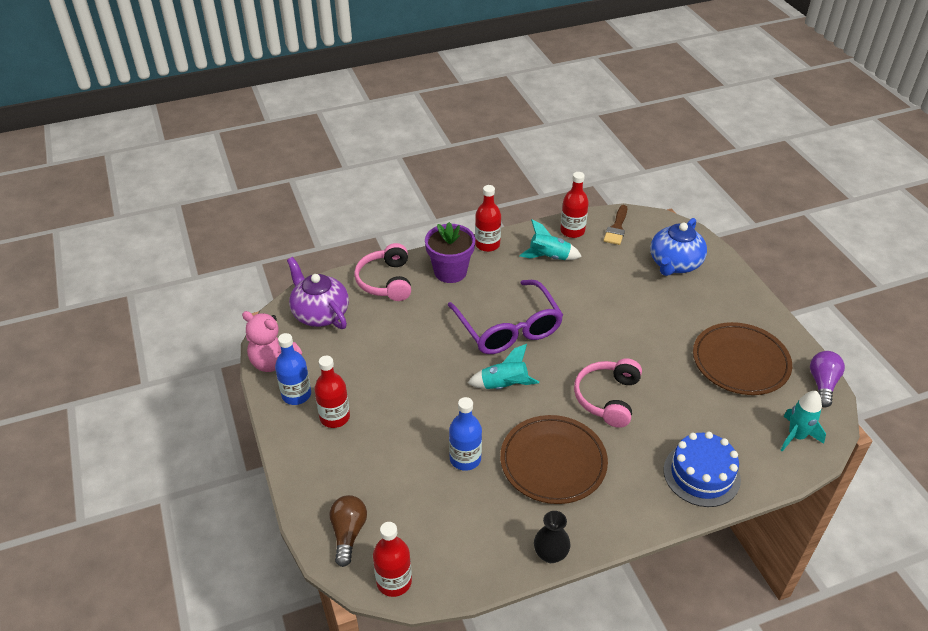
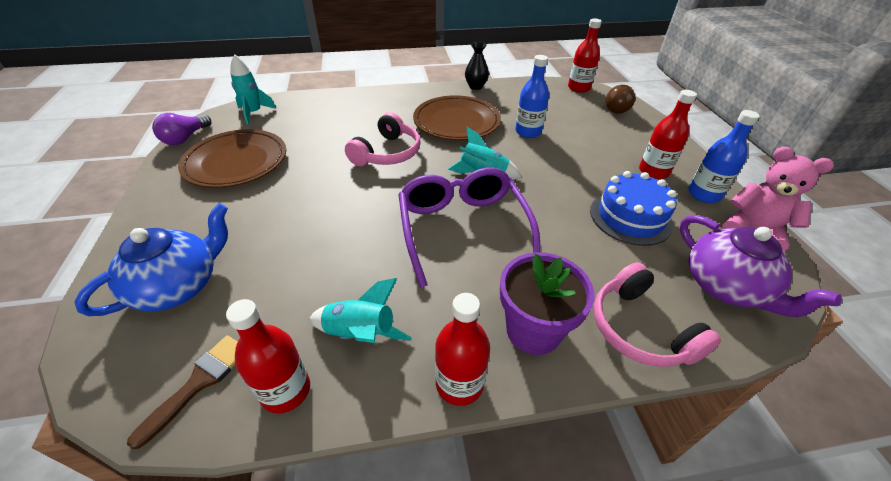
camera: 170 degrees left, 0 degrees up
pink headphones [354,243,411,301] -> pink headphones turned 150 degrees clockwise [594,262,721,367]
blue cake [664,432,741,507] -> blue cake moved to [590,171,677,246]

